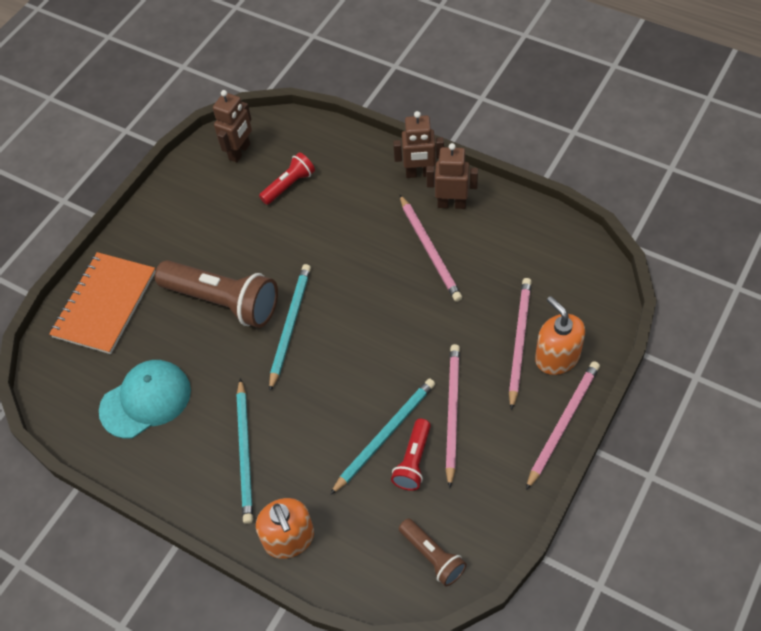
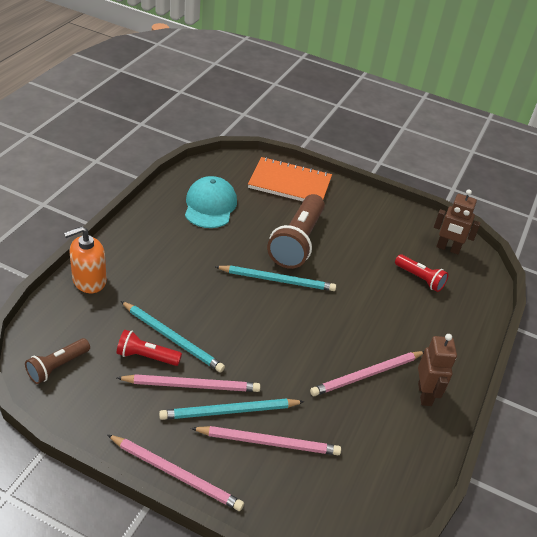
camera: 75 degrees right, 15 degrees down
turquoise cap [99,360,191,439] -> turquoise cap turned 135 degrees counterclockwise [185,176,237,228]
turquoise pencil [236,378,253,524] -> turquoise pencil moved to [159,398,305,420]
brown robot [393,111,444,178] -> none
orange soap dispenser [535,296,585,375] -> none

